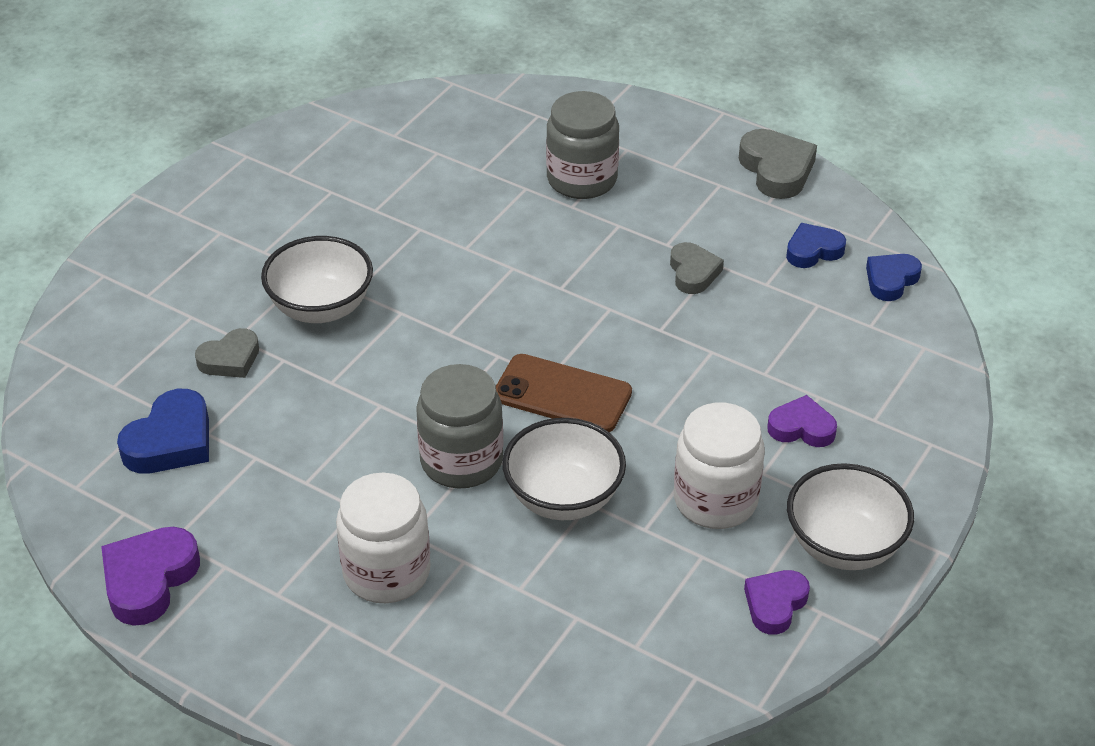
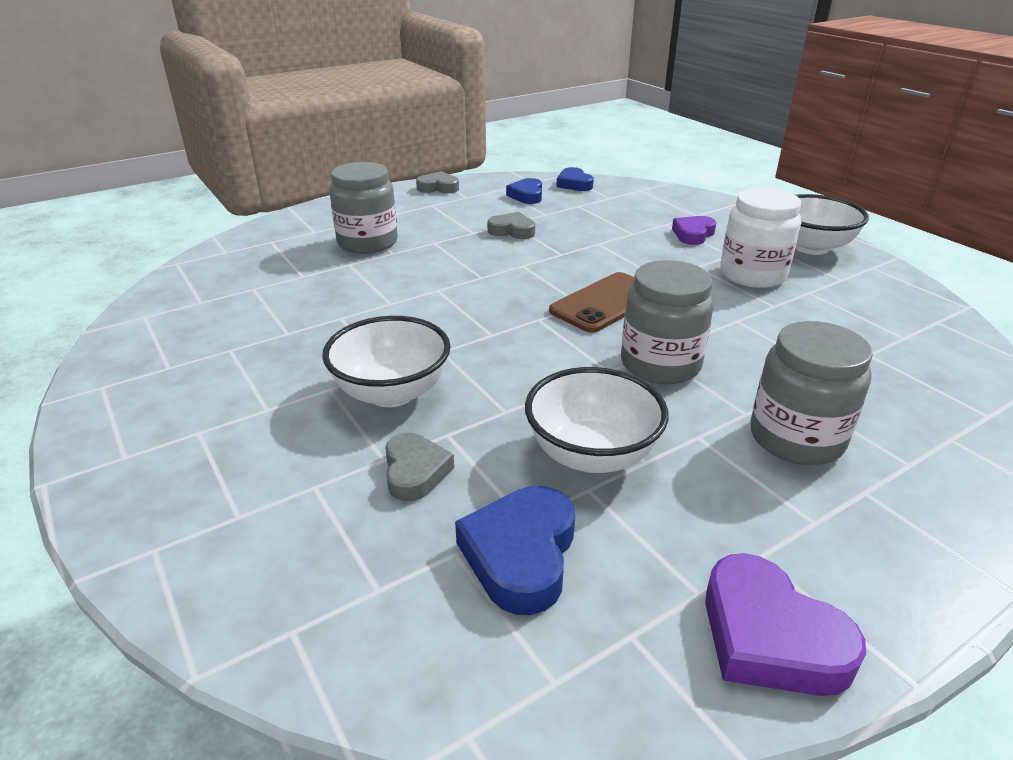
camera: 65 degrees left, 10 degrees down
blue heart [117,389,209,473] -> blue heart turned 135 degrees counterclockwise [455,486,575,615]
white jar [336,473,431,603] -> grey jar [751,321,873,465]
white bowl [502,418,626,520] -> white bowl moved to [525,367,669,473]
grey heart [739,129,817,199] -> grey heart [416,171,459,193], size x0.66
purple heart [744,570,810,635] -> none

